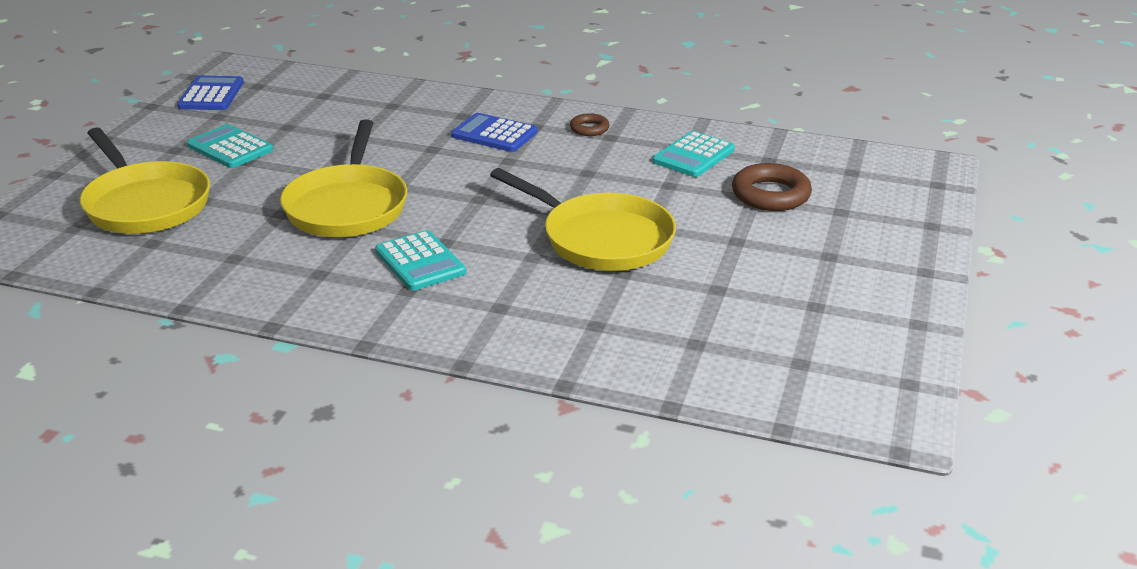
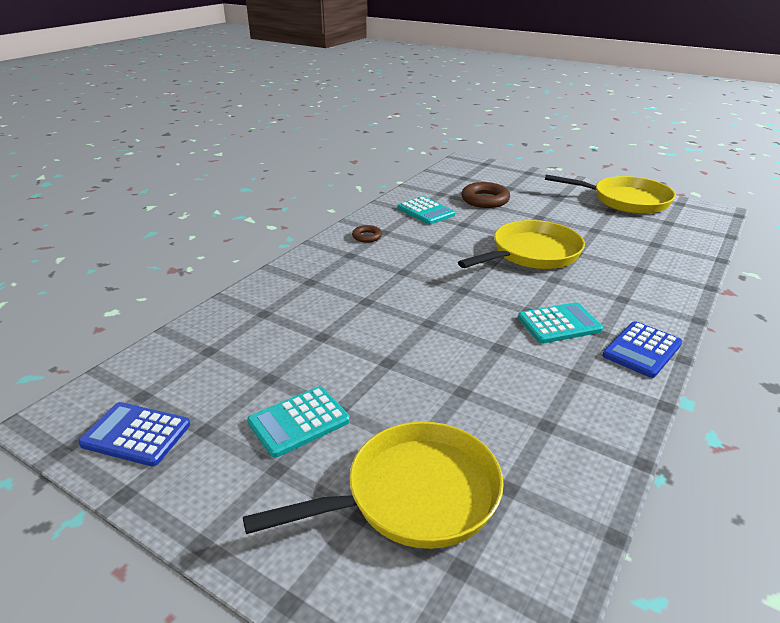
camera: 75 degrees left, 0 degrees up
yellow pan [280,119,407,237] -> yellow pan moved to [545,175,675,214]
blue calculator [451,113,537,152] -> blue calculator moved to [603,321,682,378]

